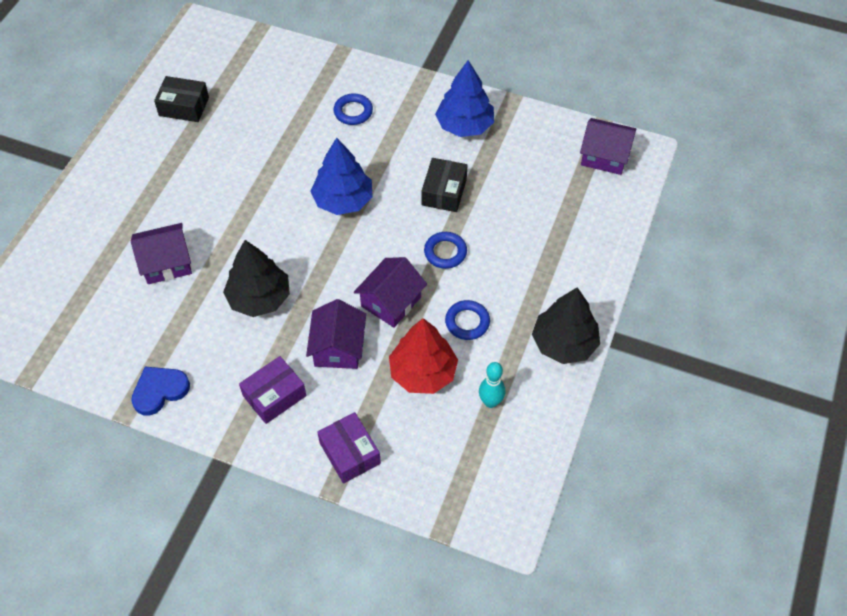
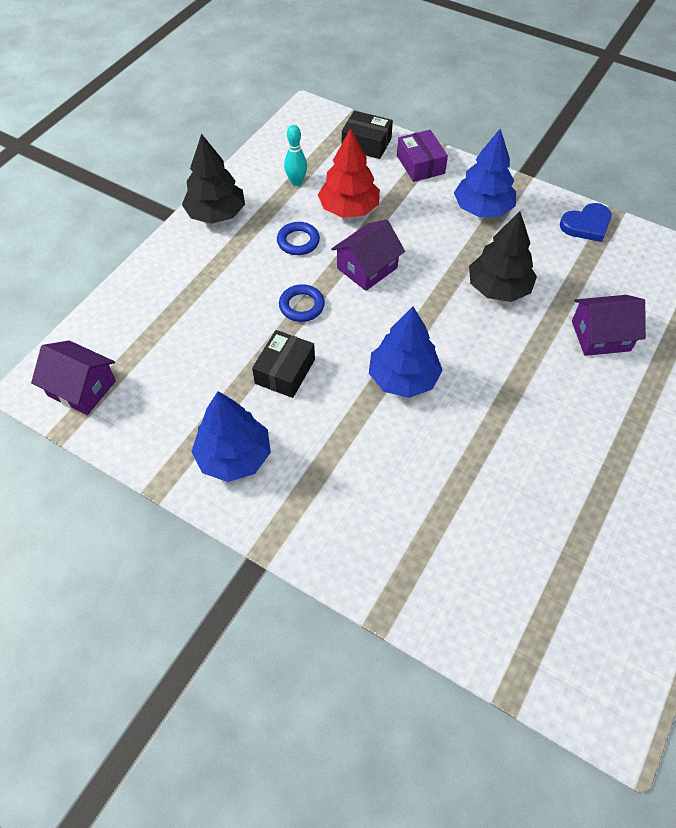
camera: 170 degrees left, 0 degrees up
black box [154,76,209,122] -> black box moved to [342,111,393,159]
purple box [239,356,306,424] -> blue tree [454,128,516,217]
purple house [306,299,366,369] -> none
blue ring [334,93,373,125] -> none

